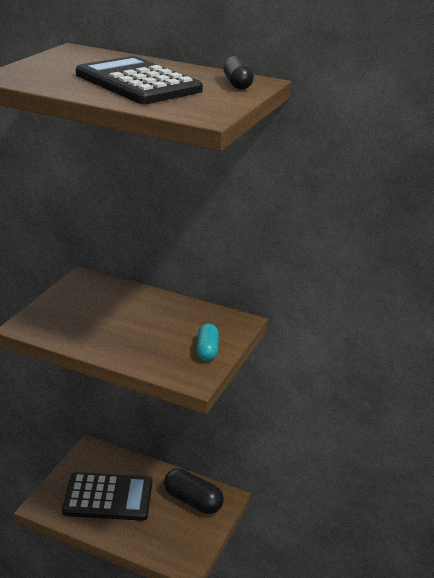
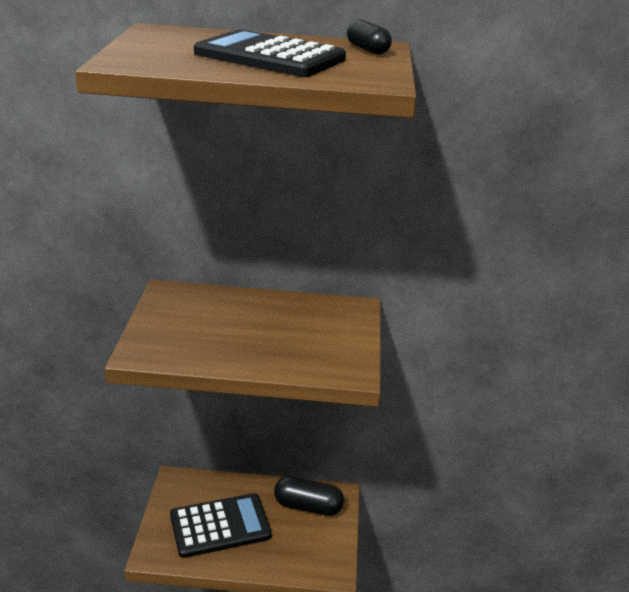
camera: 20 degrees left, 0 degrees up
turquoise capsule [196,324,219,361] -> none

